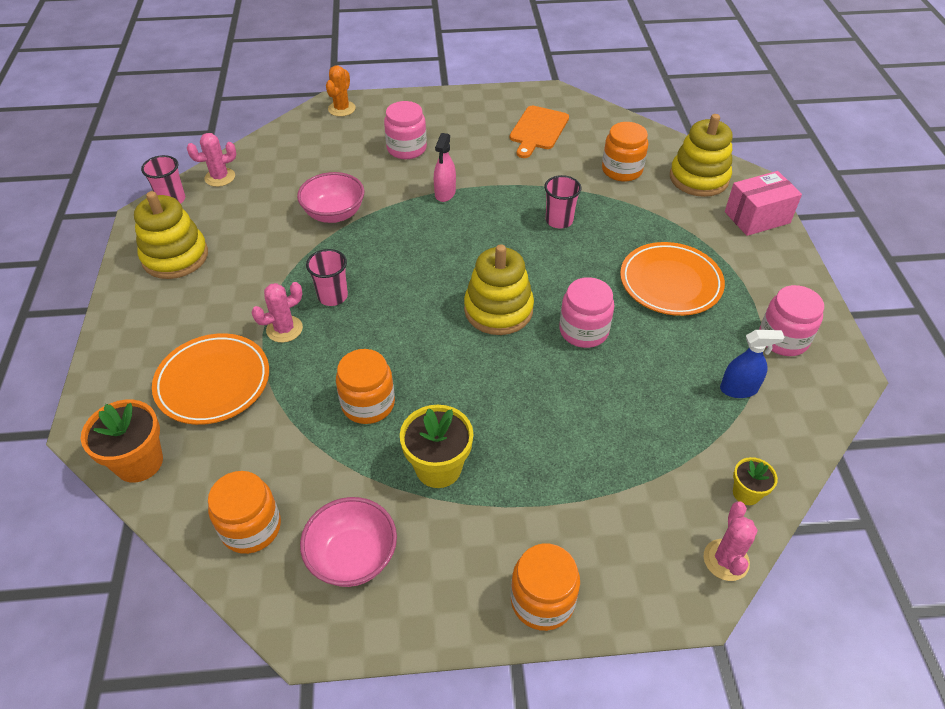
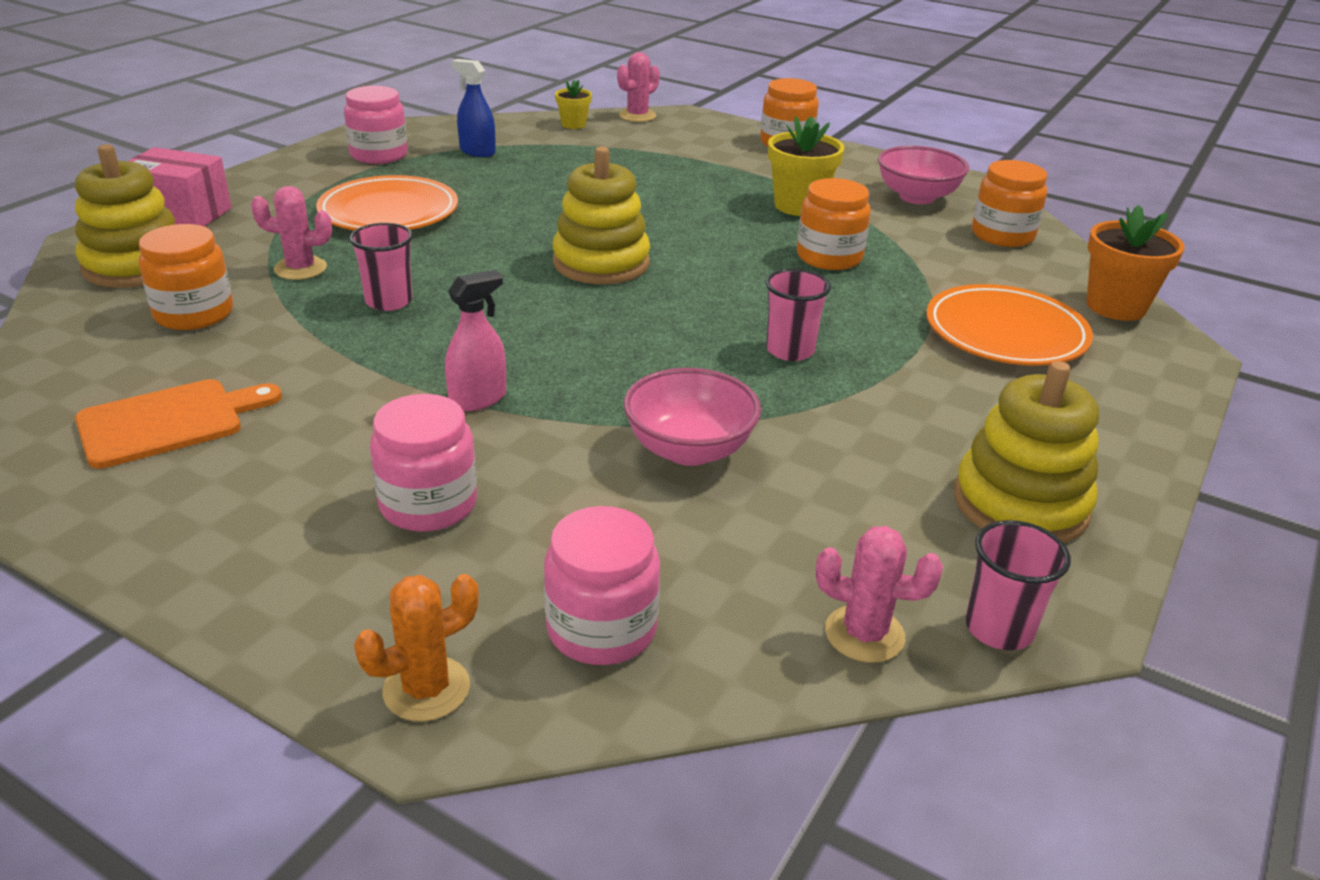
camera: 145 degrees left, 15 degrees down
pink cactus [251,282,303,343] -> pink cactus moved to [251,186,332,280]
pink jar [559,277,614,348] -> pink jar moved to [544,506,660,665]

